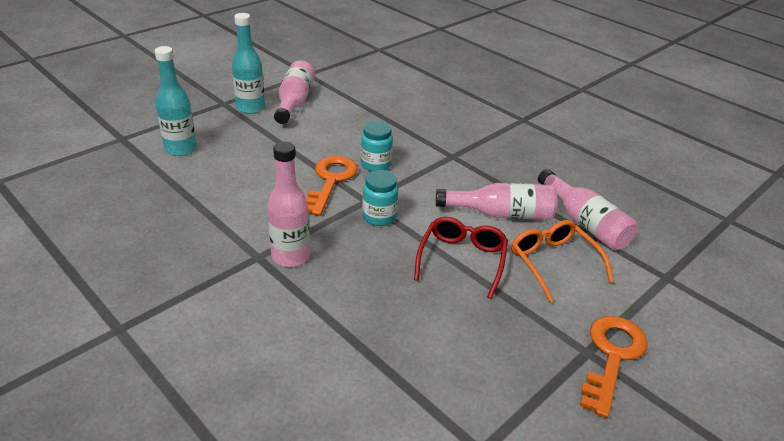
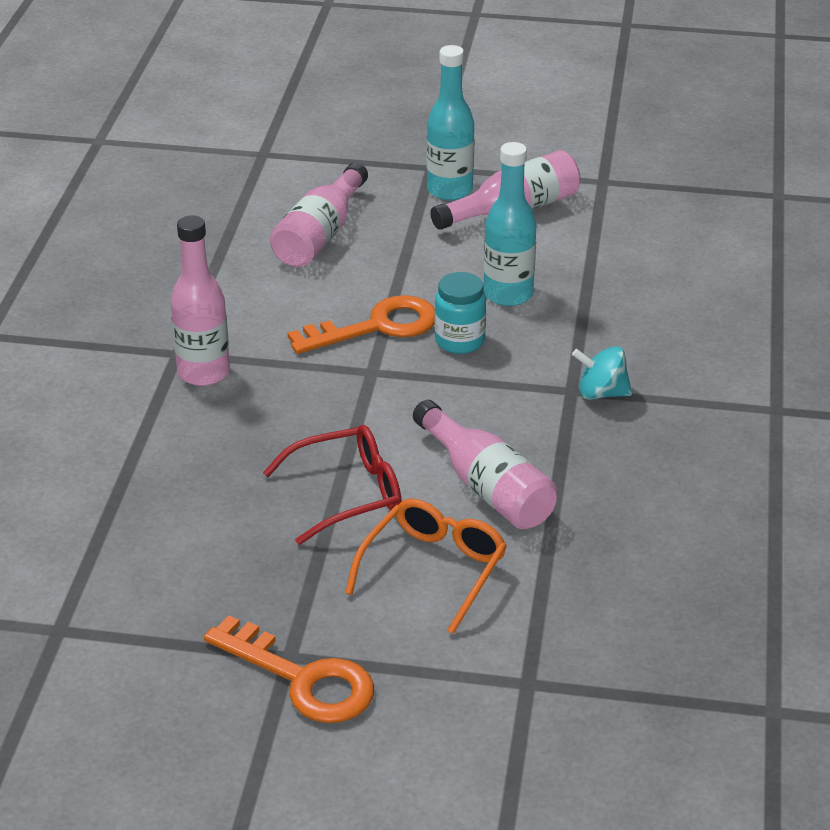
camera: 55 degrees right, 0 degrees up
turquoise bottle [155,46,197,156] -> turquoise bottle moved to [483,142,536,306]
turquoise jar [362,170,398,226] -> none
pink bottle [538,169,638,250] -> pink bottle moved to [270,162,368,267]
orange key [580,316,648,418] -> orange key turned 45 degrees clockwise [204,616,374,723]
none -> turquoise spinning top [572,346,632,400]

